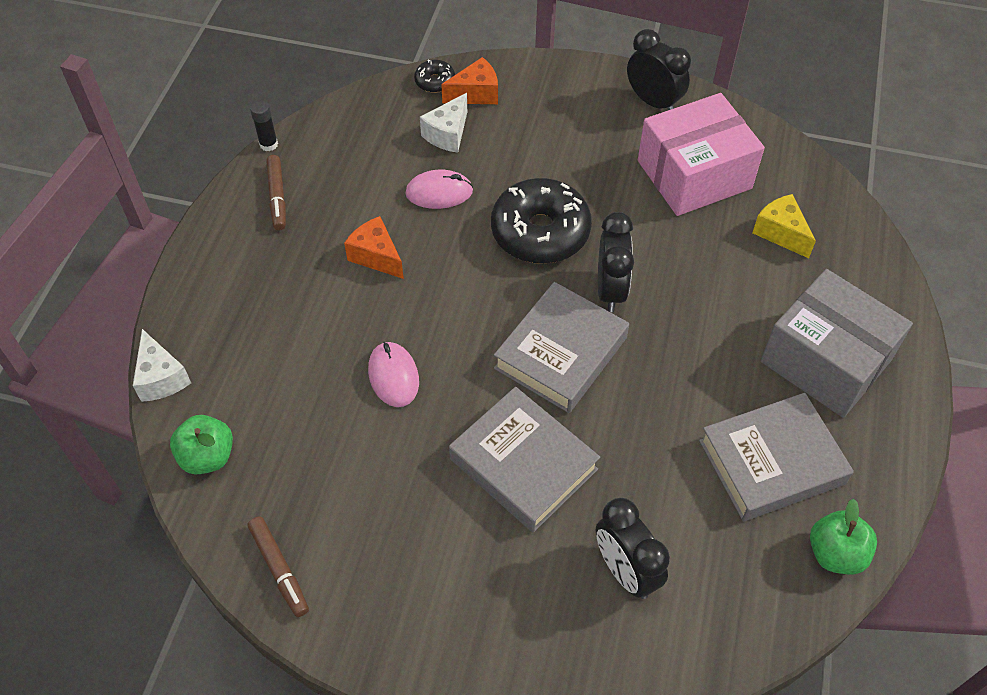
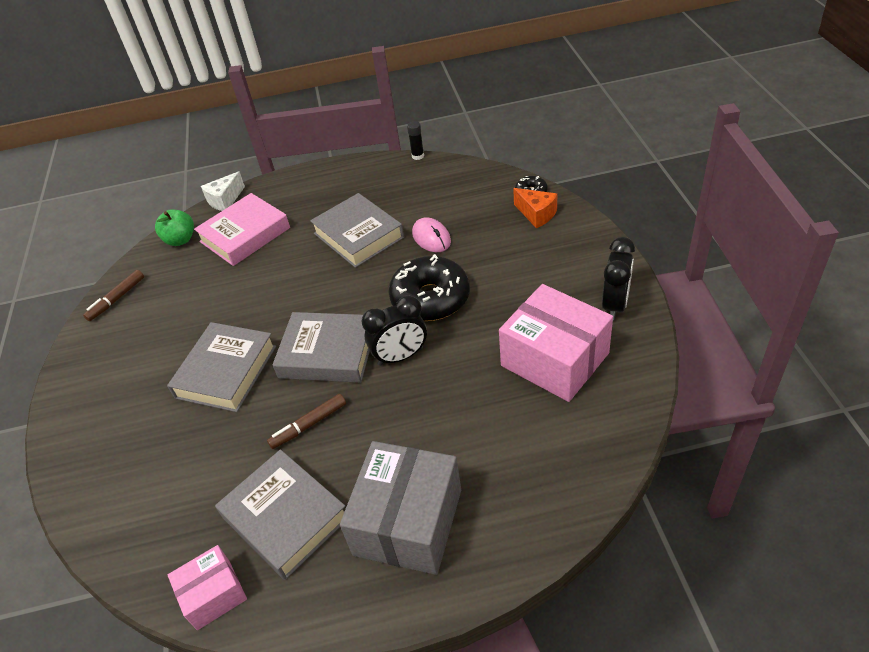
camera: 70 degrees right, 10 degrees down
brown marker [266,155,286,230] -> brown marker moved to [267,394,346,449]
orange cheese [344,216,404,279] -> grey book [310,193,404,268]
pink mouse [368,342,419,407] -> none
white cheese [420,93,467,153] -> none
black clock [596,498,670,599] -> none
yellow cheese [752,194,816,258] -> none
green apple [810,498,877,574] -> pink box [168,545,247,630]
none -> pink book [194,193,290,266]

